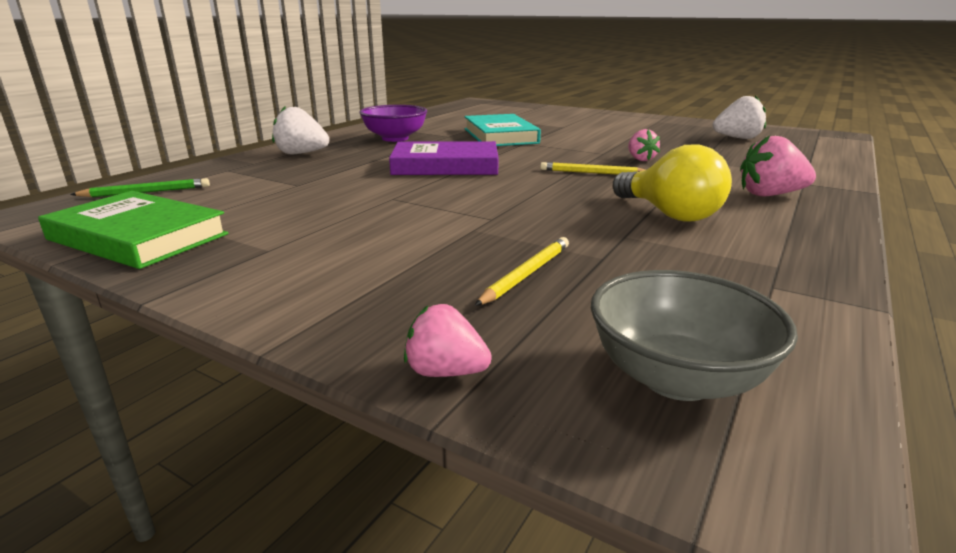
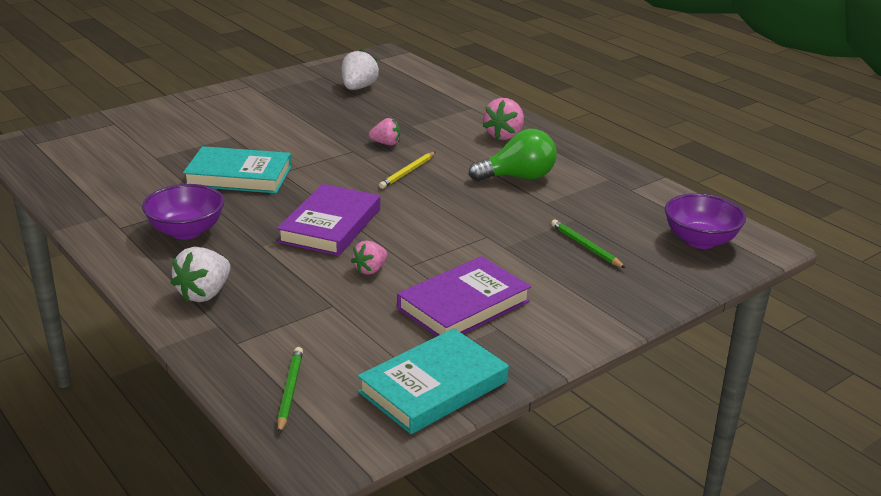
camera: 70 degrees left, 5 degrees up
green book [38,191,228,269] -> turquoise book [358,328,509,434]
pink strawberry [404,304,492,377] -> pink strawberry moved to [351,241,387,275]
yellow pencil [475,237,569,306] -> green pencil [551,220,626,268]
grey bowl [591,270,798,401] -> purple bowl [665,193,746,249]
yellow light bulb [613,144,732,221] -> green light bulb [469,129,557,182]
none -> purple book [397,256,531,336]

